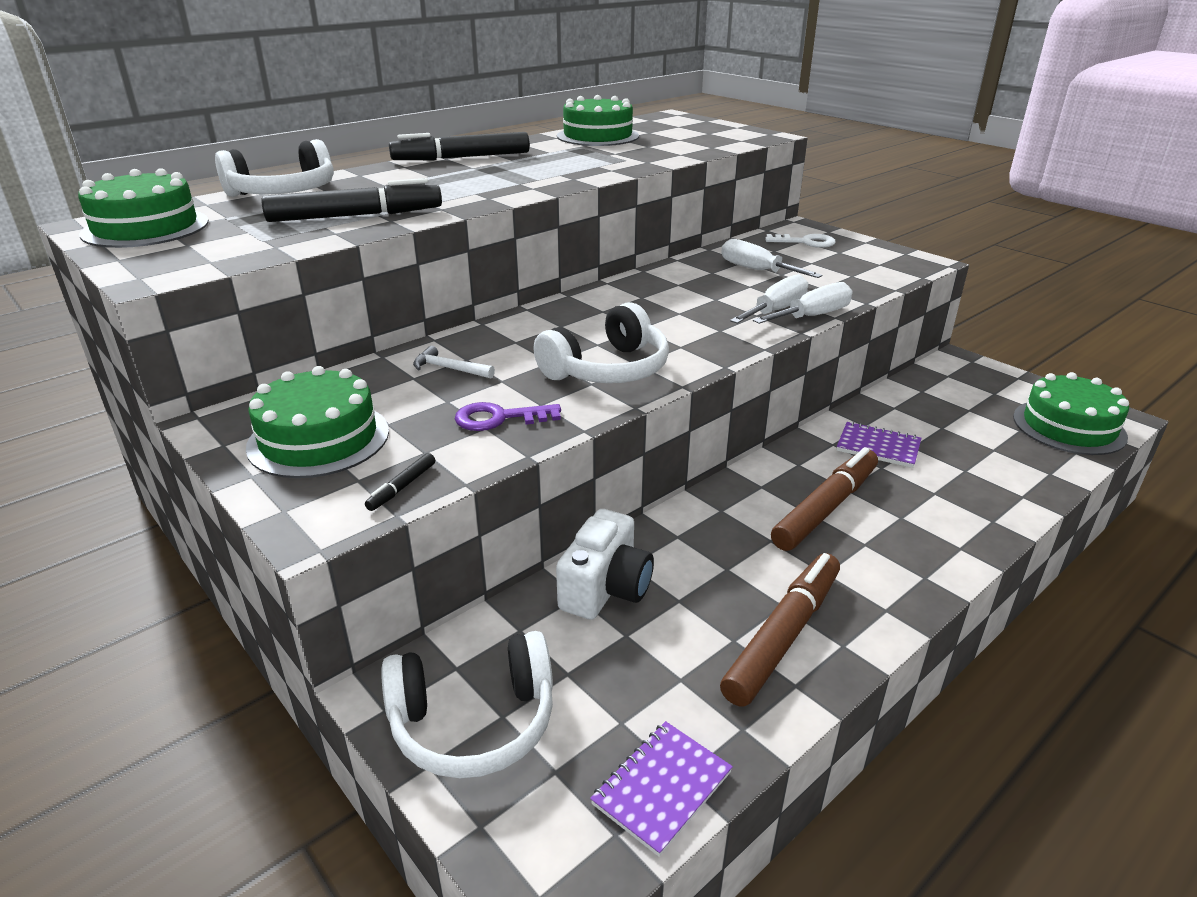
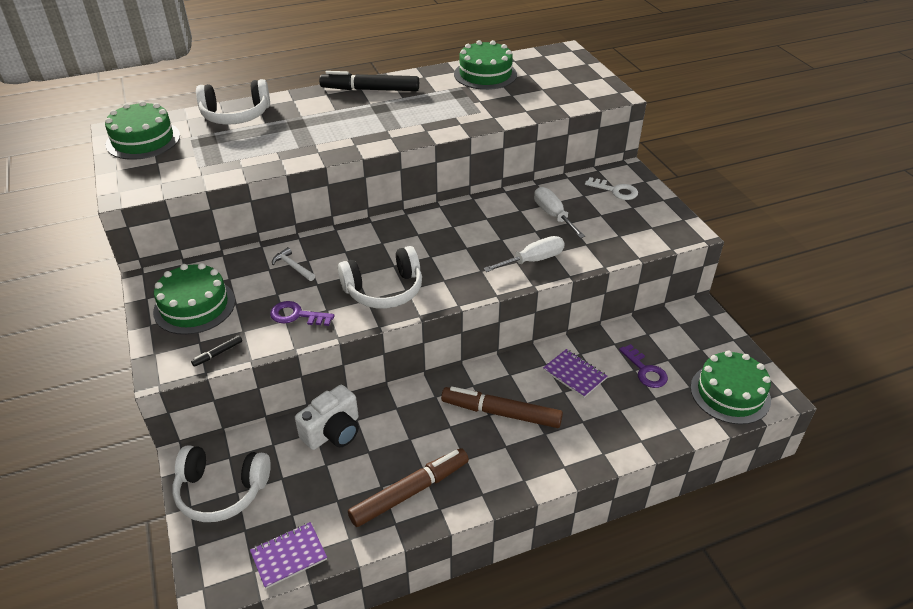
camera: 20 degrees right, 10 degrees up
black marker [261,178,442,222] -> none
white screwdriver [753,282,853,324] -> none
brown marker [771,447,878,551] -> brown marker turned 135 degrees counterclockwise [441,386,563,428]
none -> purple key [619,344,668,388]

